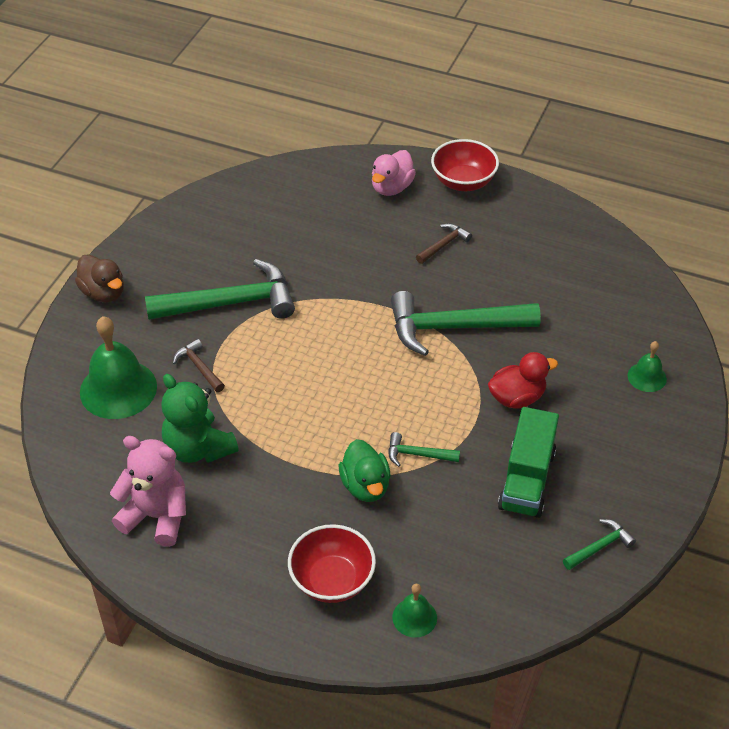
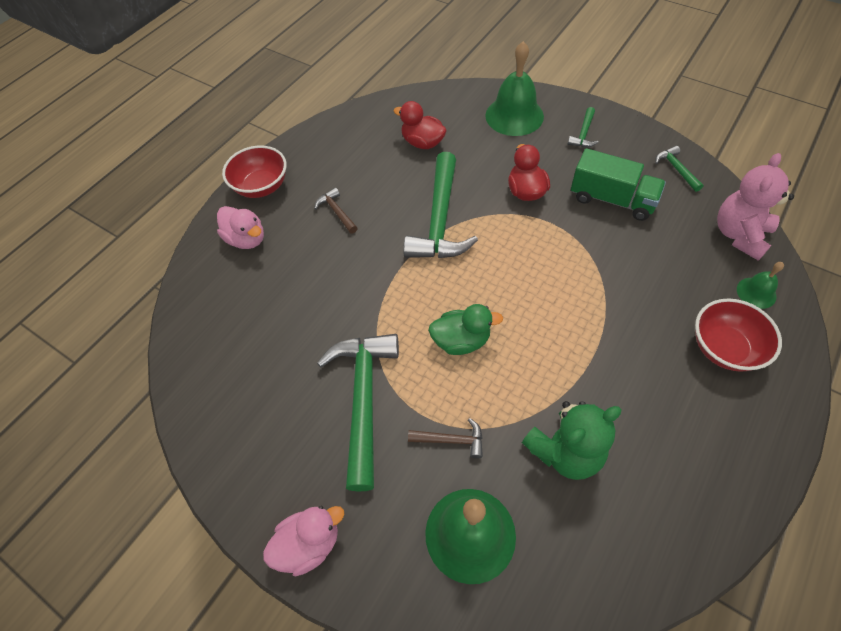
camera: 75 degrees left, 10 degrees up
brown duck [75,254,124,302] -> pink duck [263,506,344,576]
pink teddy bear [110,436,186,547] -> pink teddy bear moved to [717,153,794,261]
brown hammer [173,339,225,392] -> brown hammer turned 150 degrees counterclockwise [408,418,483,459]
green duck [339,439,391,502] -> green duck moved to [428,304,503,355]
green hammer [388,432,460,467] -> green hammer moved to [568,107,599,147]
green bell [627,341,667,392] -> green bell [485,41,544,136], size x1.96
none -> red duck [394,101,447,149]

